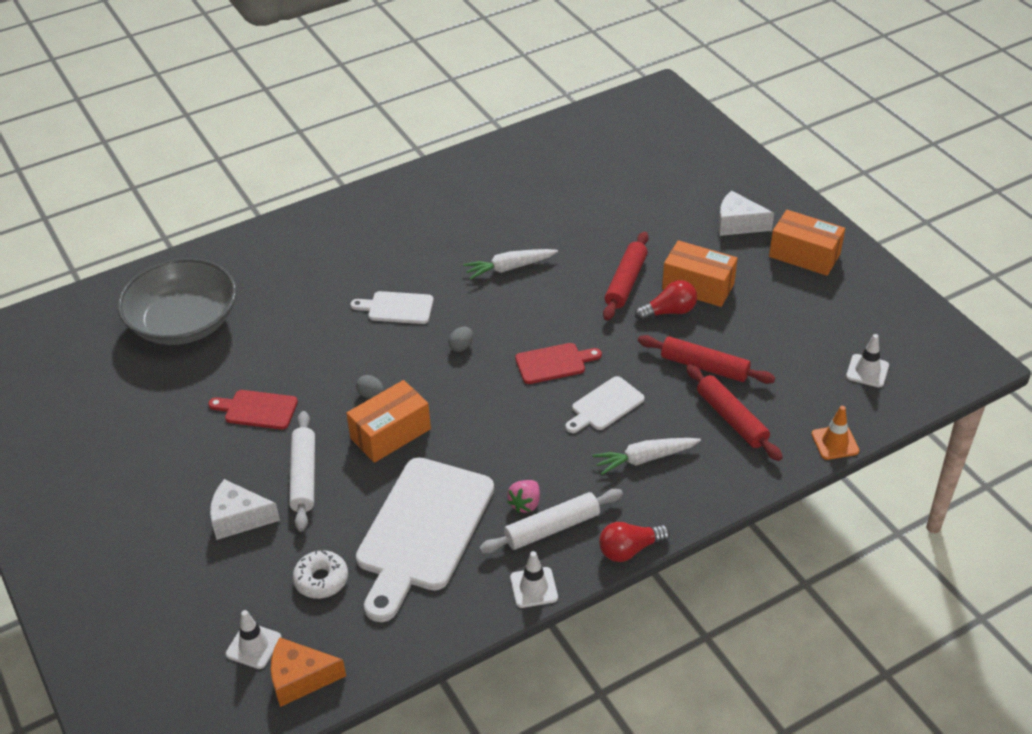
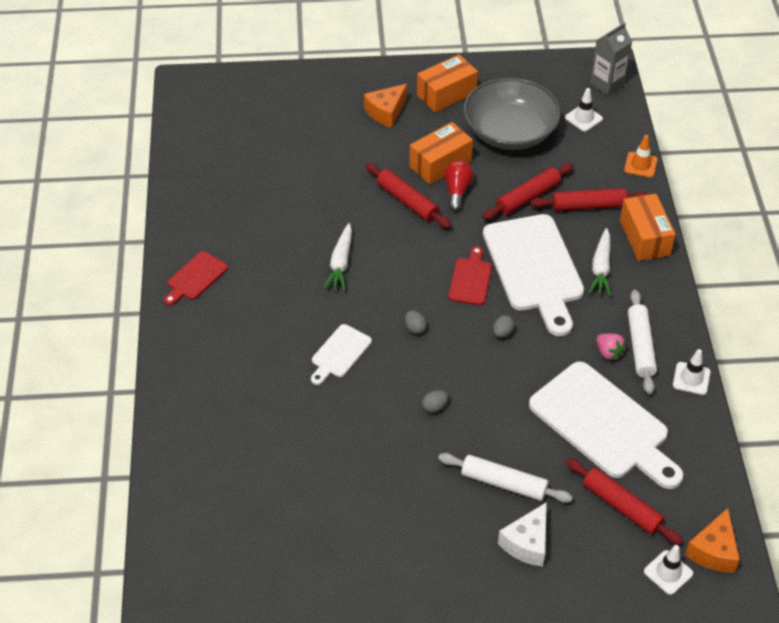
camera: 65 degrees left, 5 degrees up
grey bowl [118,258,237,345] -> grey bowl moved to [463,78,561,150]
red cutting board [208,390,298,430] -> red cutting board moved to [164,251,228,306]
white donut [293,550,348,599] -> red rolling pin [566,458,683,545]
orange box [346,380,431,463] -> orange box moved to [620,194,676,261]
white cutting board [565,376,645,433] -> white cutting board [483,214,584,336], size x2.07
red light bulb [599,522,670,562] -> none
white cheese [718,191,774,236] -> orange cheese [364,84,407,128]
none -> grey egg [493,315,515,338]
none -> grey carton [590,23,632,96]

